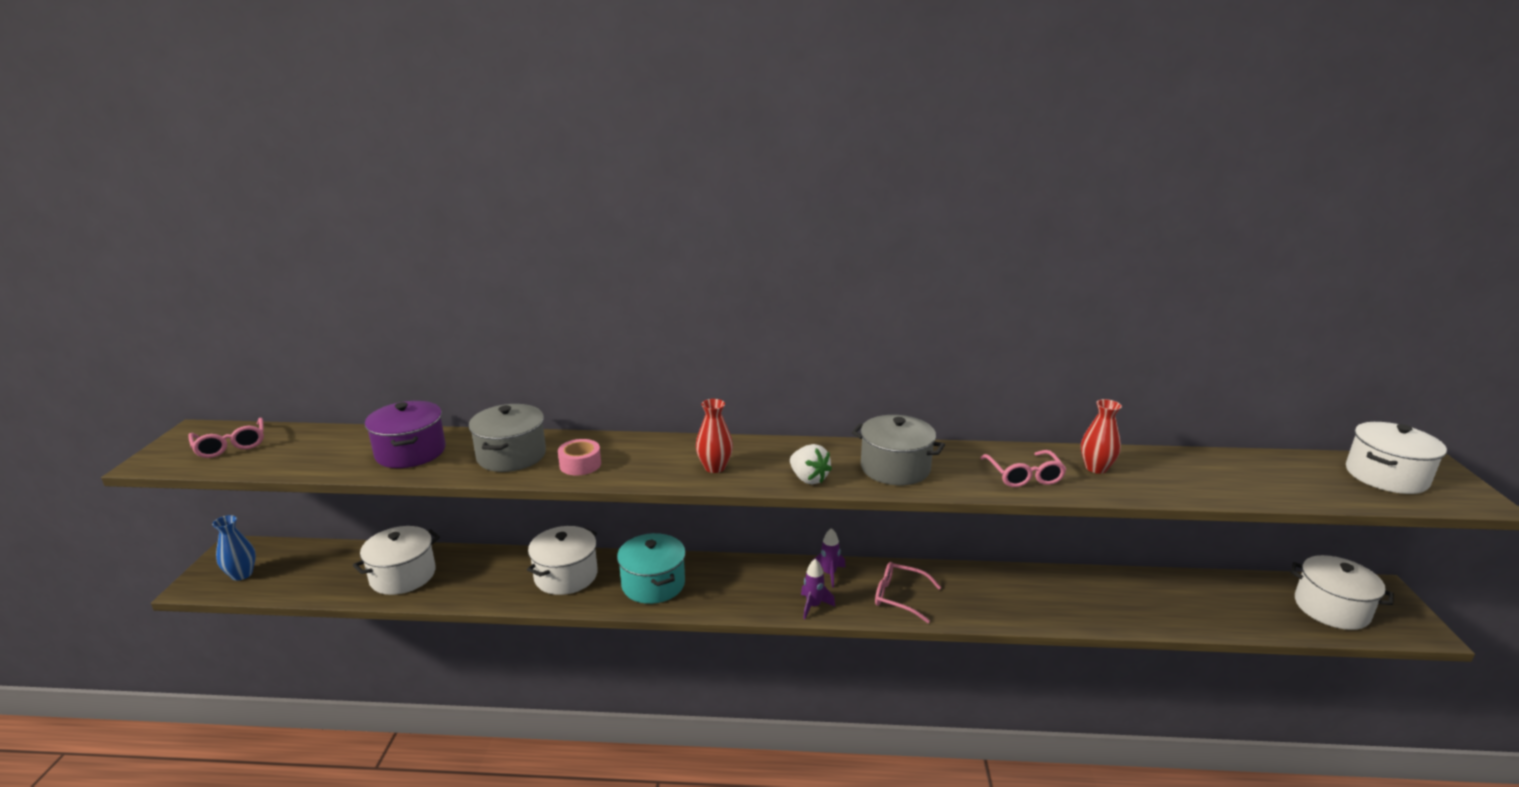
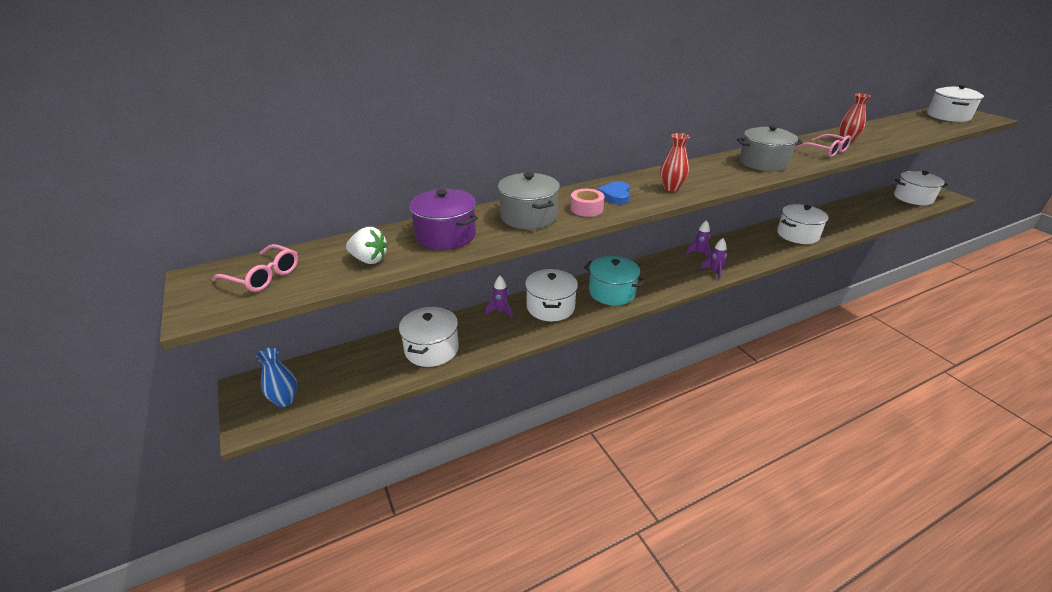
camera: 30 degrees left, 10 degrees up
white strawberry [790,444,832,485] -> white strawberry moved to [346,227,388,264]
pink glasses [875,562,941,623] -> none
none -> purple rocket [485,276,513,319]
none -> blue heart [597,181,630,204]
none -> white pot [777,204,828,244]

